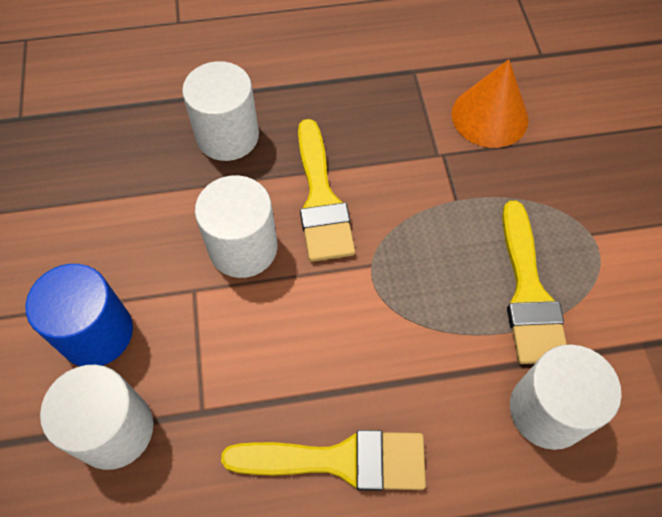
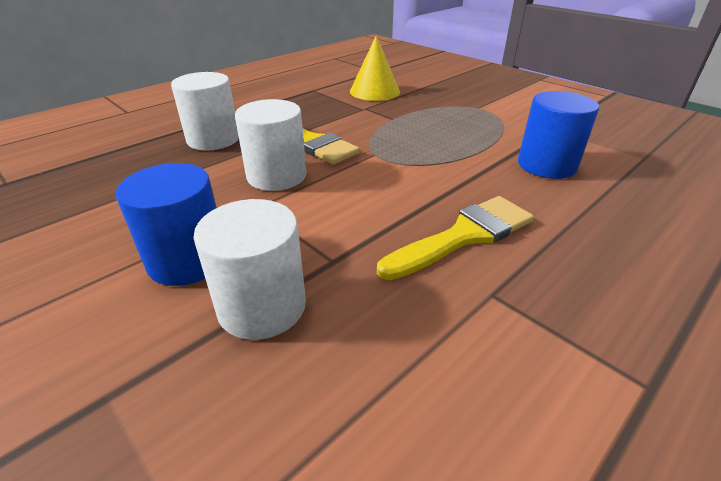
camera: 35 degrees left, 25 degrees down
orange cone [452,59,529,148] -> yellow cone [350,36,400,101]
yellow brush [502,201,567,364] -> none
white cylinder [510,344,622,450] -> blue cylinder [518,91,599,179]

